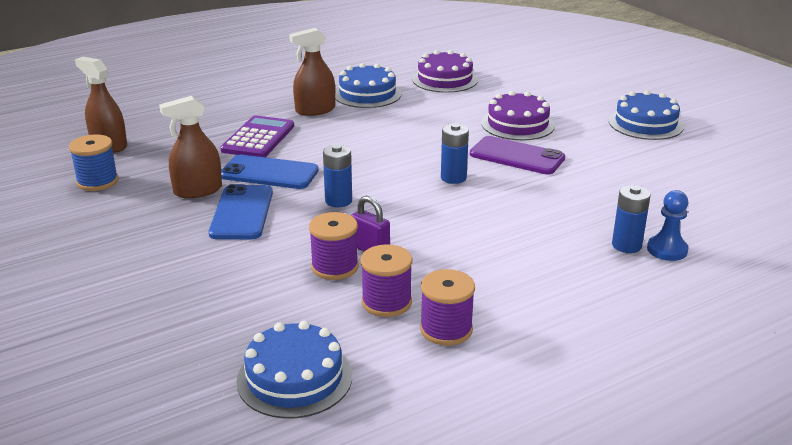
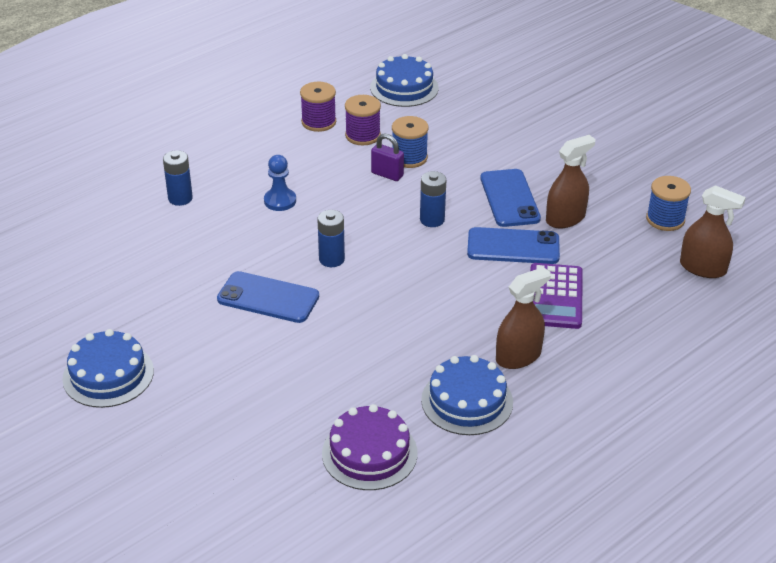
camera: 170 degrees right, 10 degrees up
purple spool [309,212,359,280] -> blue spool [392,116,429,168]
purple phone [470,136,565,174] -> blue phone [217,271,319,323]
purple cake [481,91,555,140] -> none
blue pawn [647,190,689,261] -> blue pawn moved to [264,155,296,211]

